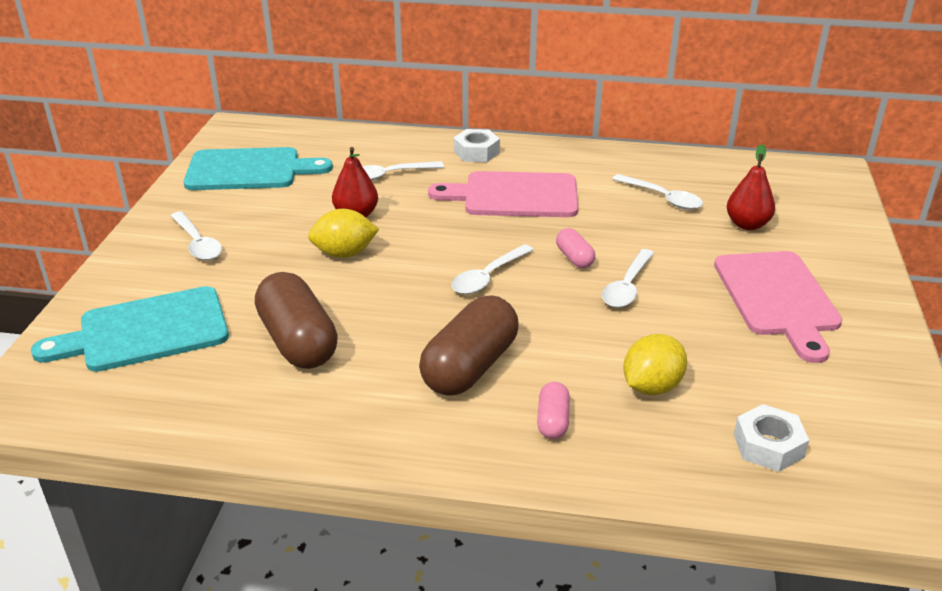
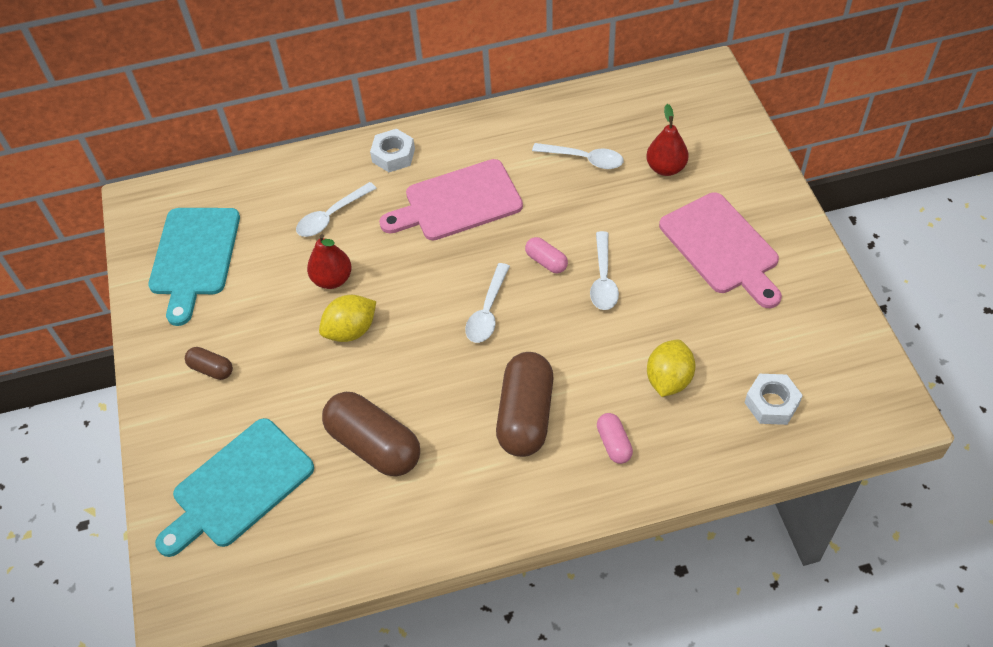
camera: 20 degrees left, 20 degrees up
white spoon [170,211,222,260] -> brown capsule [185,347,233,380]
turquoise cutting board [184,147,333,190] -> turquoise cutting board turned 120 degrees clockwise [148,208,240,326]

